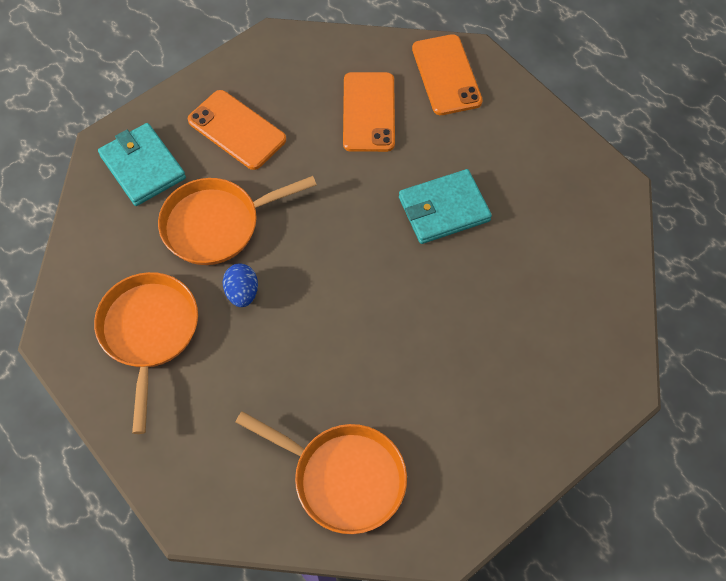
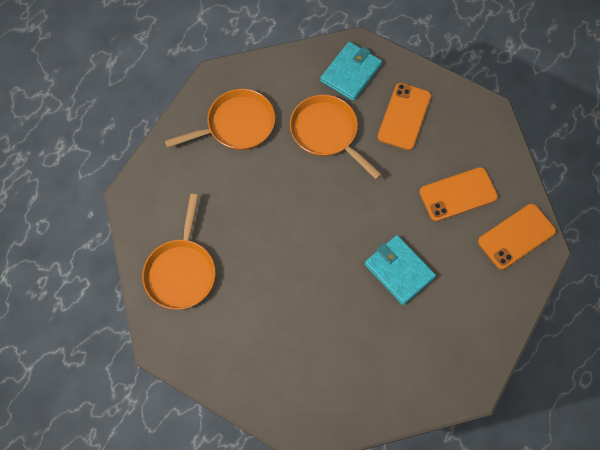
camera: 70 degrees right, 5 degrees up
blue egg [223,263,258,307] -> none

